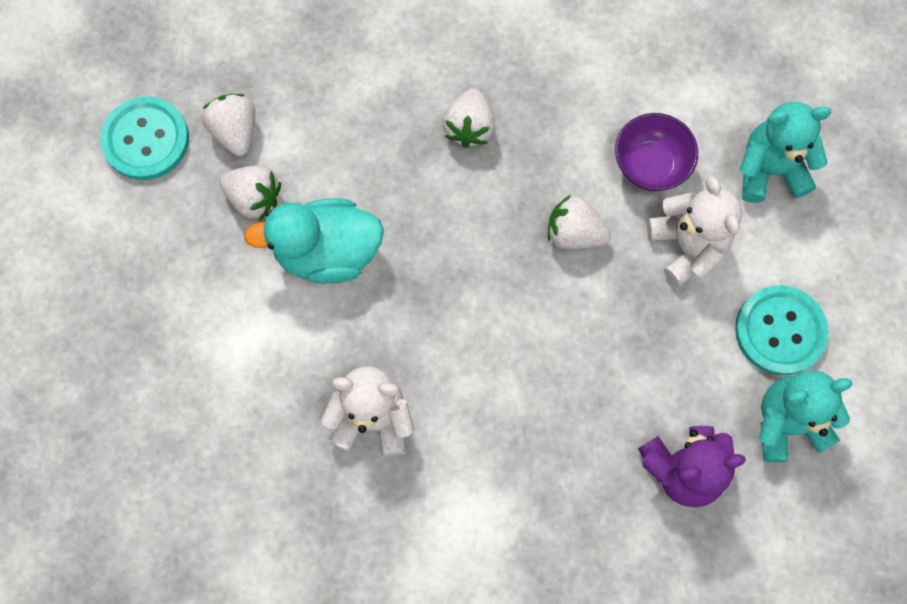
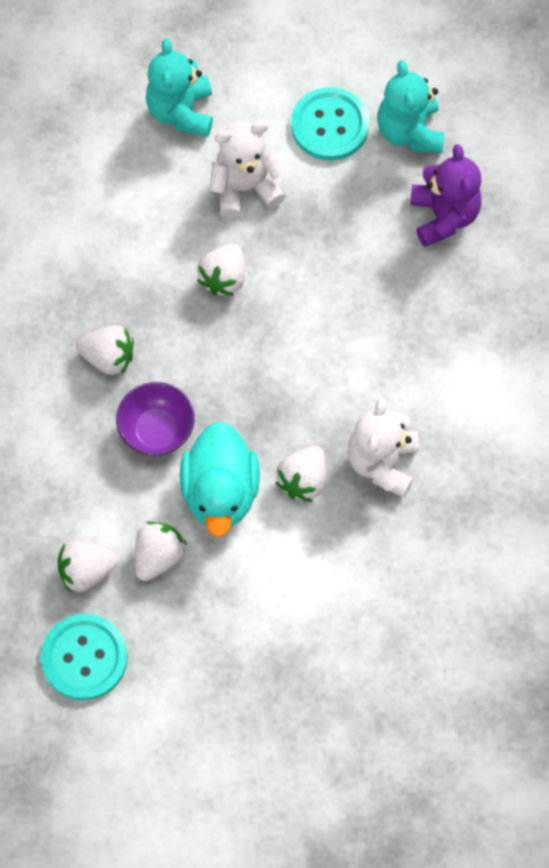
camera: 85 degrees left, 5 degrees down
purple bowl [615,113,698,191] -> purple bowl moved to [116,382,195,456]
none -> white strawberry [275,446,326,502]

